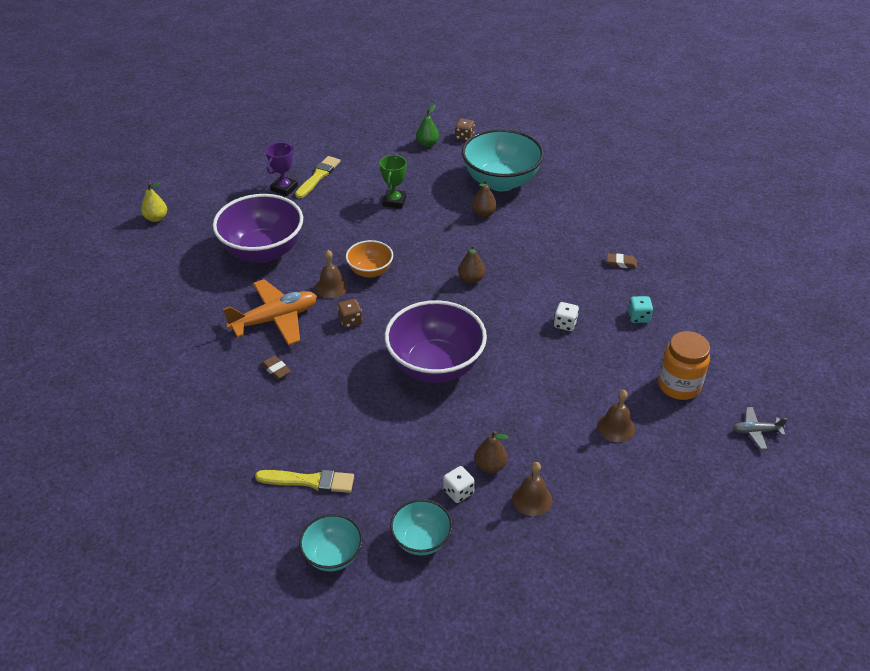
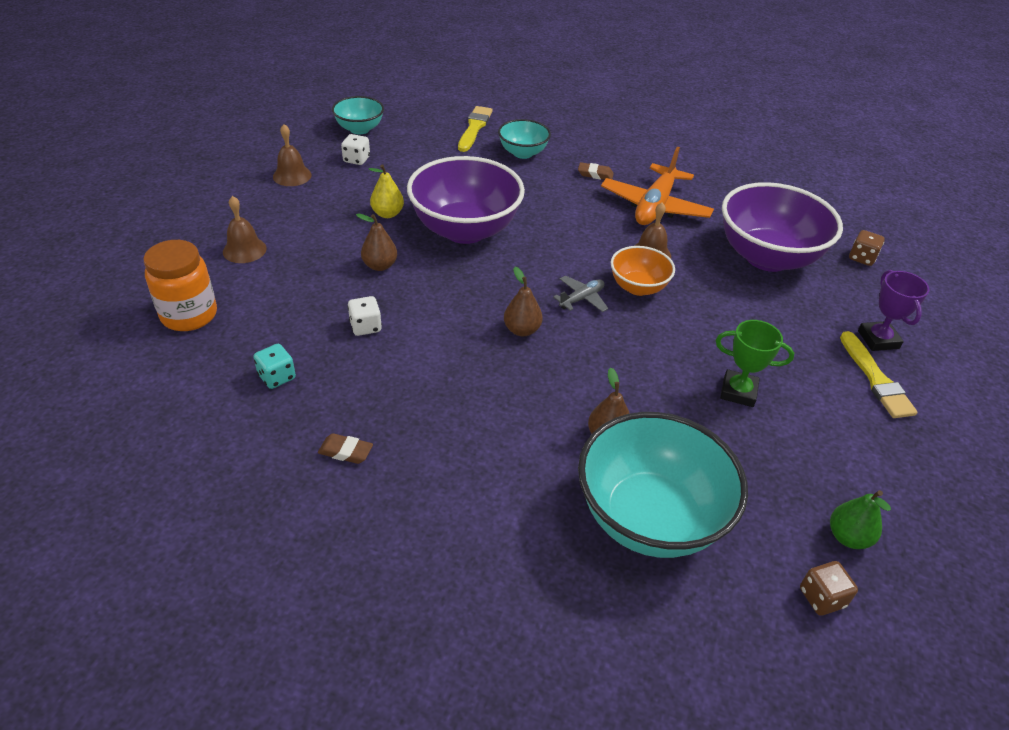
camera: 140 degrees right, 0 degrees up
yellow pear [141,182,167,222] -> yellow pear moved to [369,164,404,218]
yellow brush [255,470,354,493] -> yellow brush turned 135 degrees clockwise [458,106,493,152]
turquoise bowl [299,514,363,571] -> turquoise bowl moved to [498,119,551,159]
brown dice [337,299,363,328] -> brown dice moved to [849,230,885,266]
green trophy [380,155,407,208] -> green trophy turned 45 degrees counterclockwise [716,320,794,407]
brown pear [475,431,508,473] -> brown pear moved to [356,214,397,271]
brown eraser [607,253,637,268] -> brown eraser turned 45 degrees clockwise [318,433,373,464]
grey plane [733,407,788,450] -> grey plane moved to [553,275,608,312]

